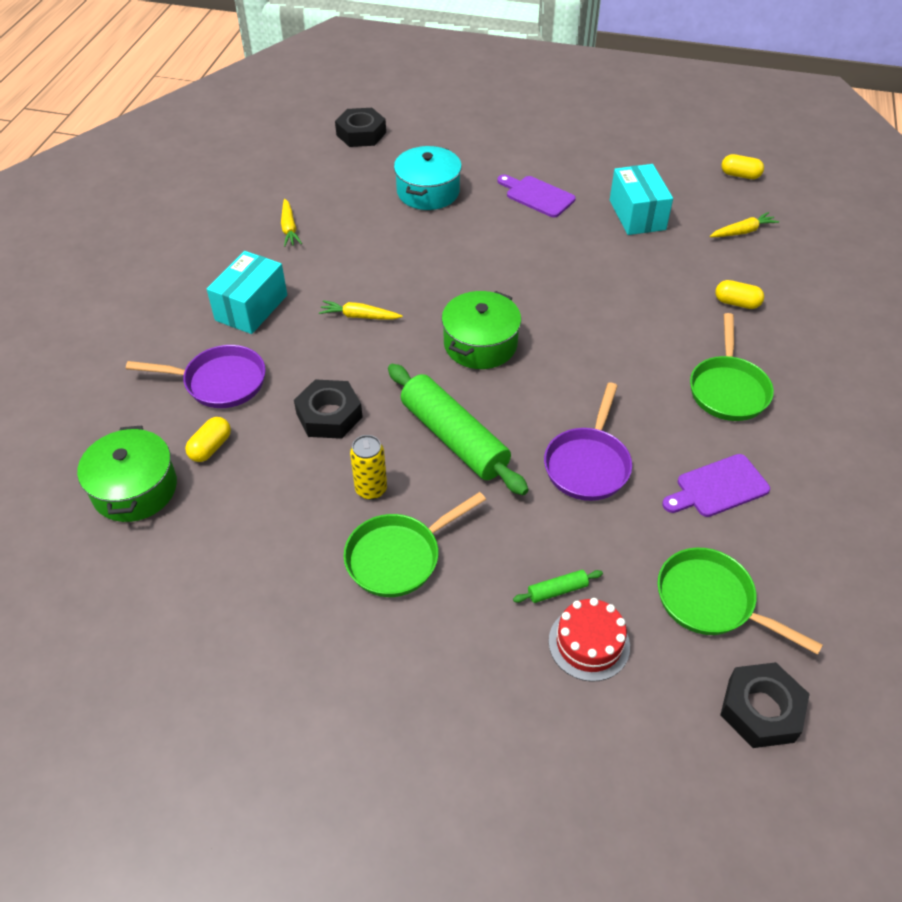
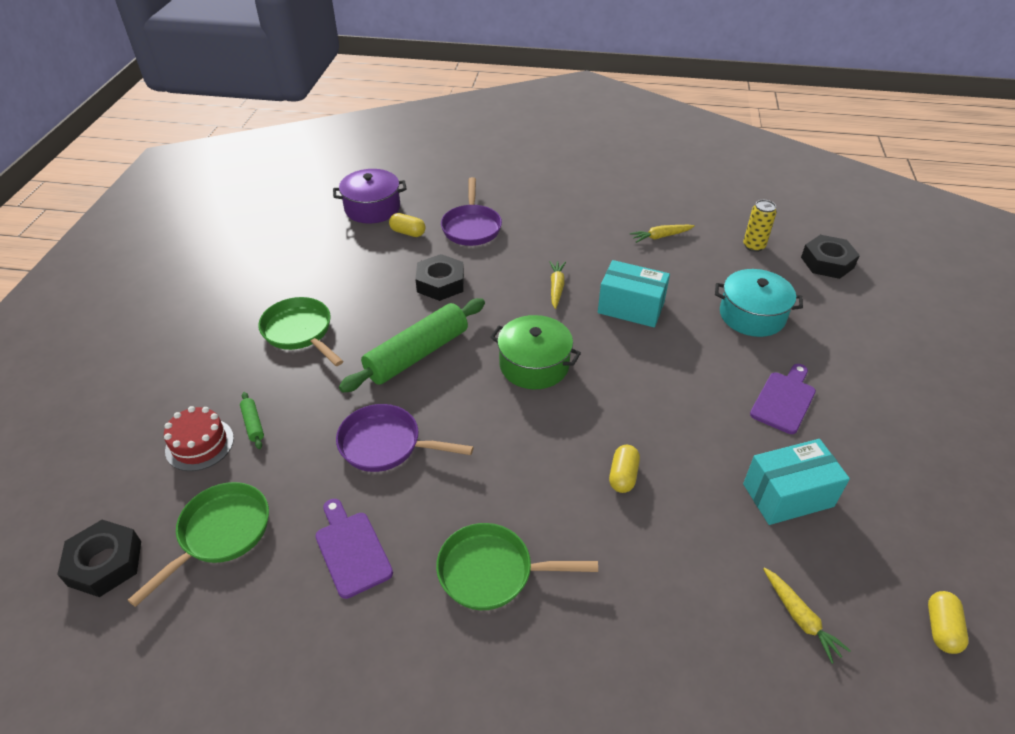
camera: 85 degrees right, 5 degrees down
green pot [77,426,177,522] -> purple pot [333,169,407,224]
turquoise box [207,251,287,334] -> turquoise box moved to [598,260,670,327]
yellow can [350,435,387,500] -> yellow can moved to [743,200,777,252]
yellow capsule [715,280,764,309] -> yellow capsule moved to [609,445,640,493]

